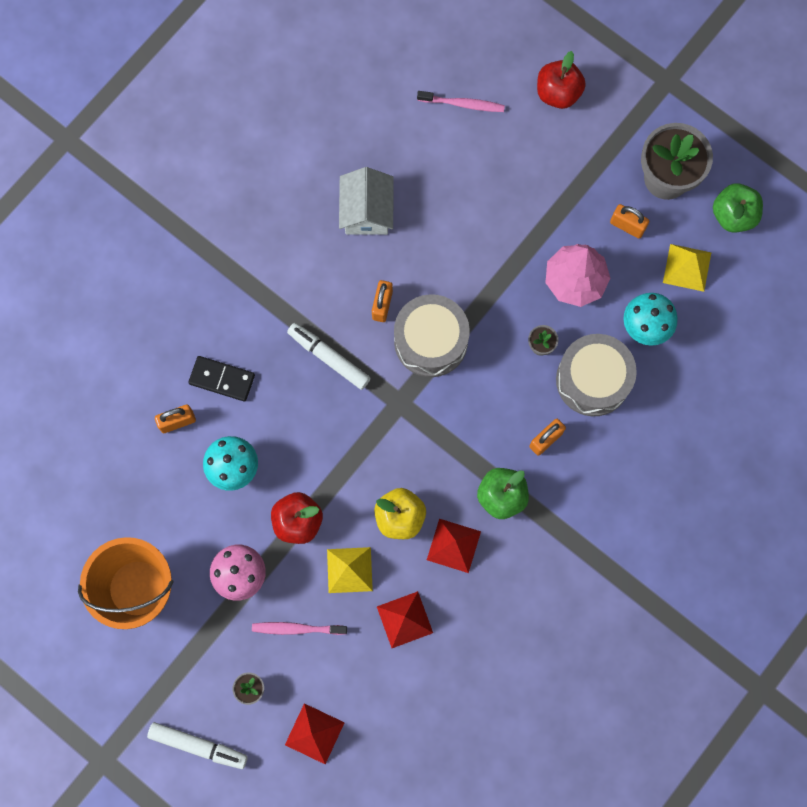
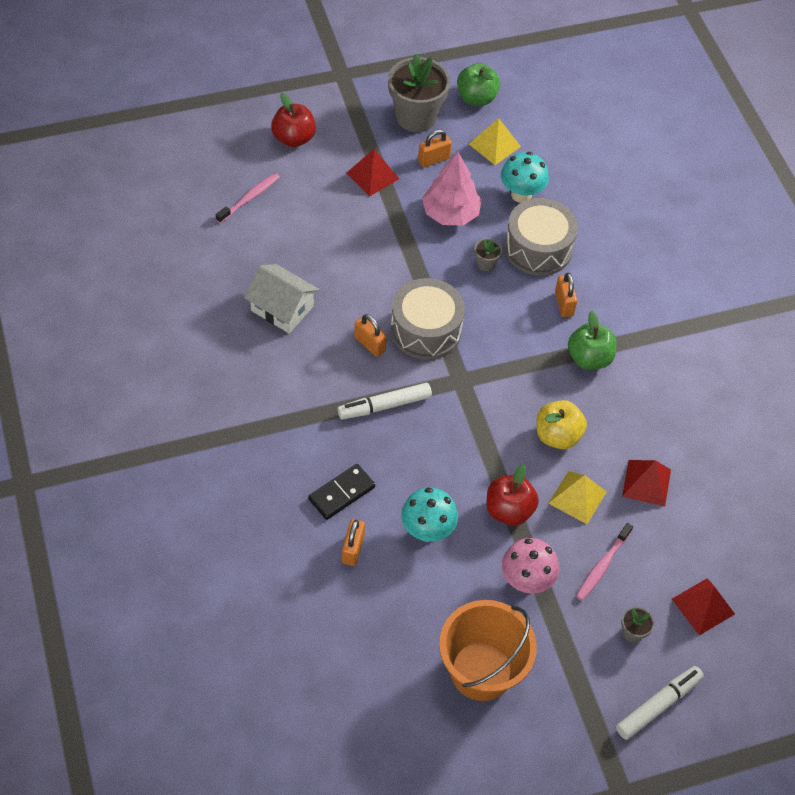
camera: 60 degrees left, 20 degrees down
red pyramid [427,519,481,573] -> red pyramid moved to [347,149,399,196]

